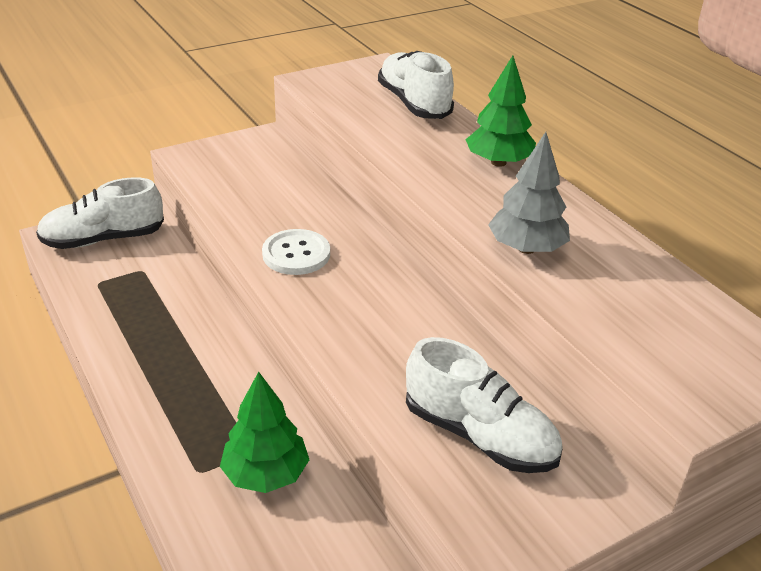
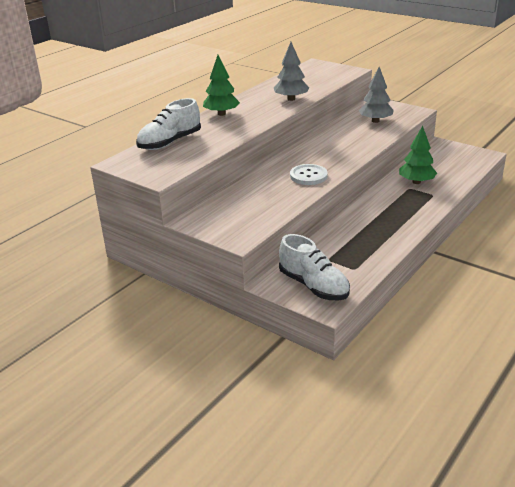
camera: 110 degrees left, 5 degrees down
white shoe [406,337,563,473] -> grey tree [358,67,394,123]

